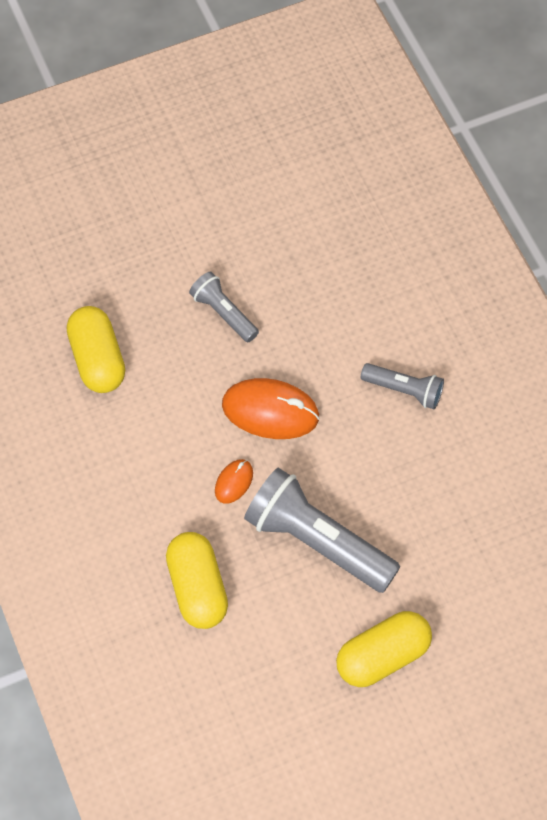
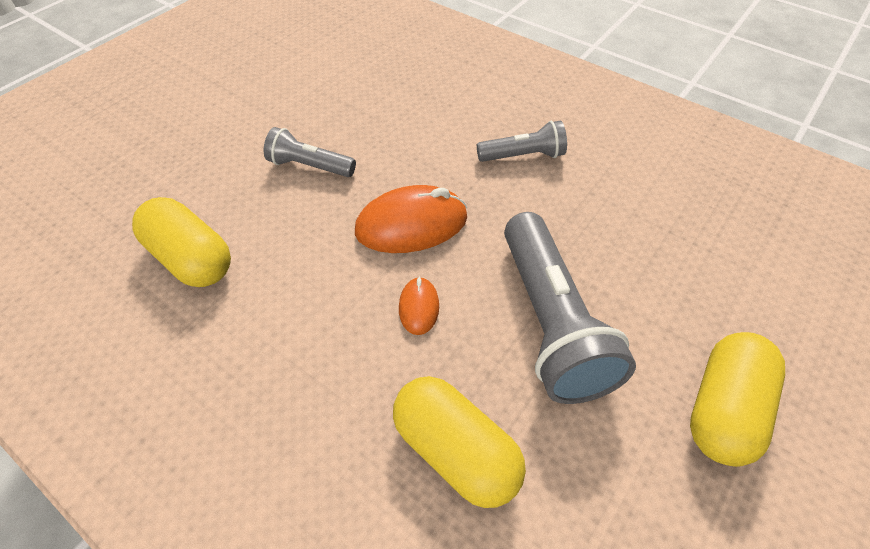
camera: 30 degrees left, 10 degrees down
grey flashlight [244,468,400,593] -> grey flashlight turned 105 degrees counterclockwise [504,212,636,404]

